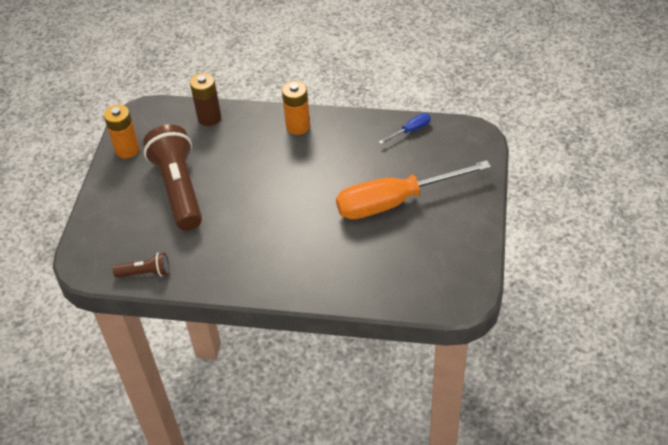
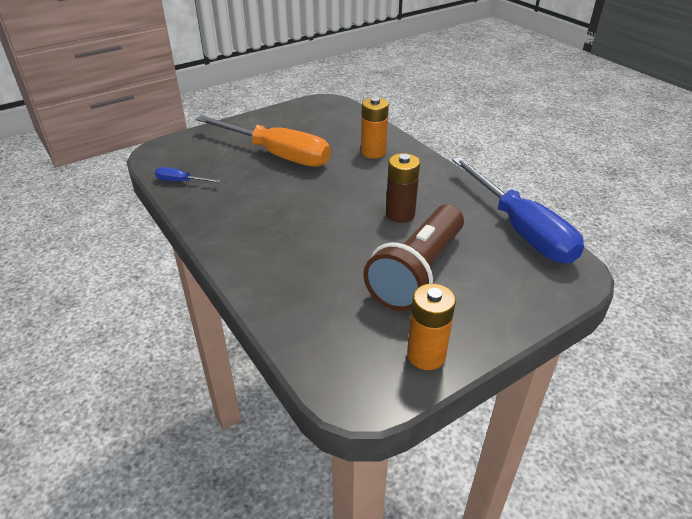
camera: 135 degrees left, 10 degrees down
brown flashlight [113,253,169,278] -> blue screwdriver [452,157,584,263]
brown battery [190,73,221,126] -> brown battery moved to [386,153,420,223]
orange battery [282,81,310,135] -> orange battery moved to [361,97,389,159]

